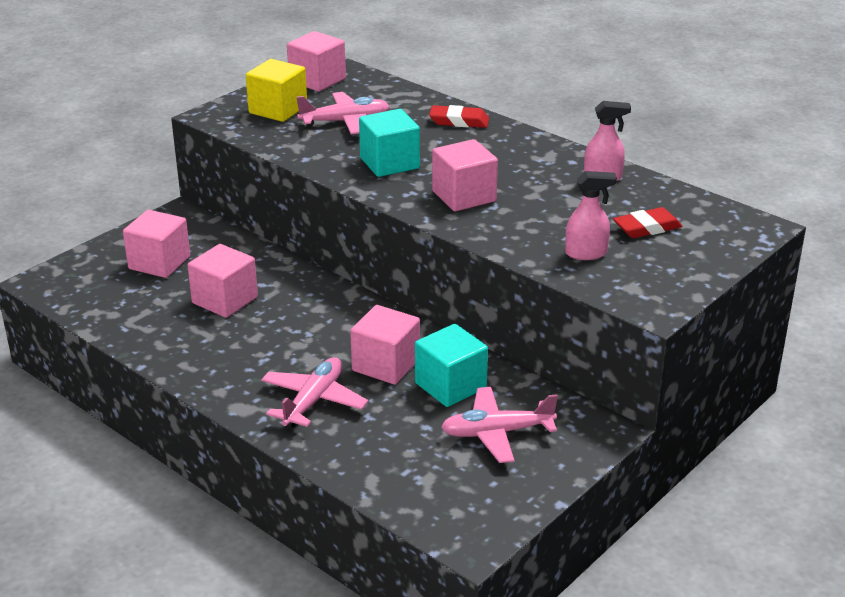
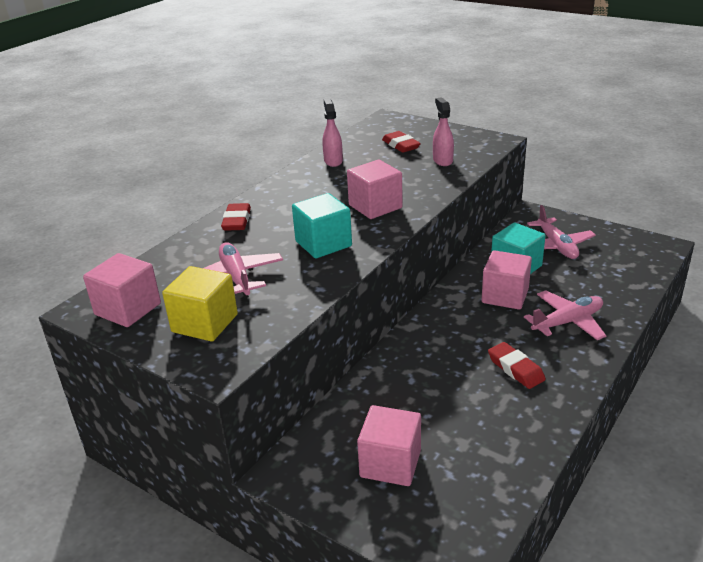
camera: 95 degrees left, 0 degrees up
pink cube [188,244,258,318] -> none
pink plane [261,357,368,428] -> pink plane turned 135 degrees clockwise [524,290,606,340]
none -> red eraser [488,342,546,389]

